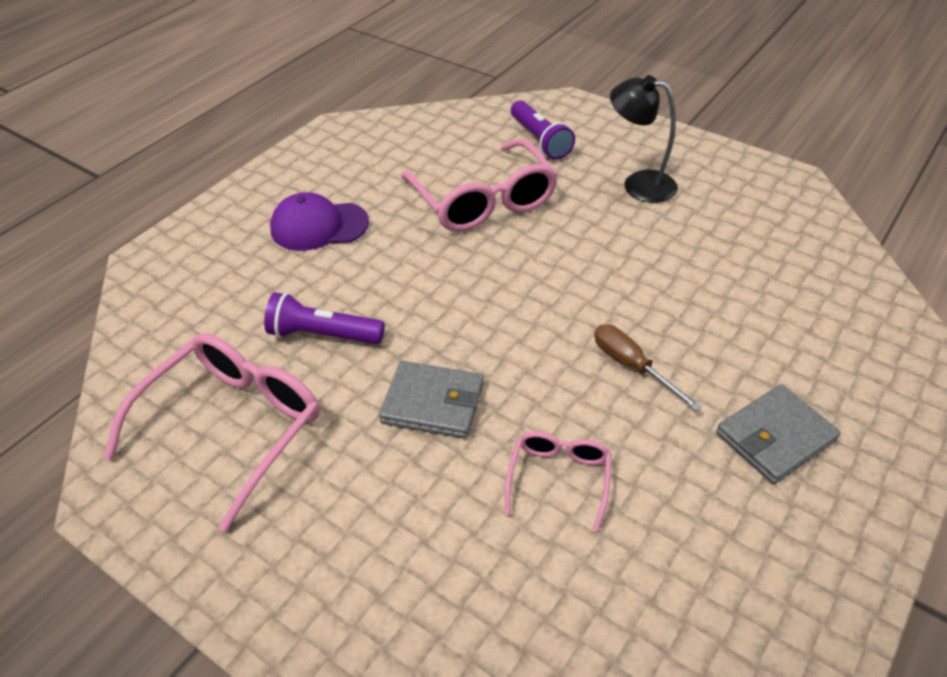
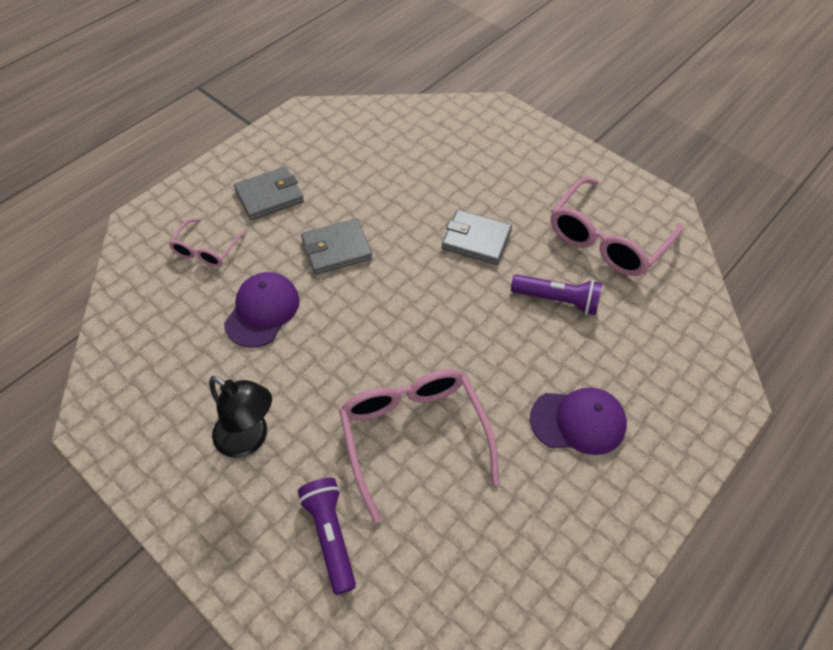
camera: 175 degrees left, 10 degrees up
pink glasses [505,431,611,531] -> pink glasses moved to [169,218,246,267]
brown screwdriver [594,324,702,411] -> grey wallet [301,219,372,275]
none -> purple cap [224,272,300,348]

